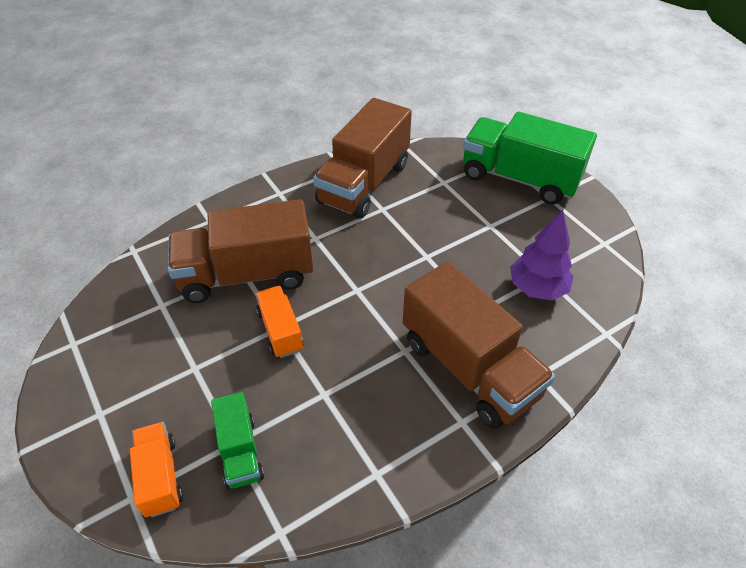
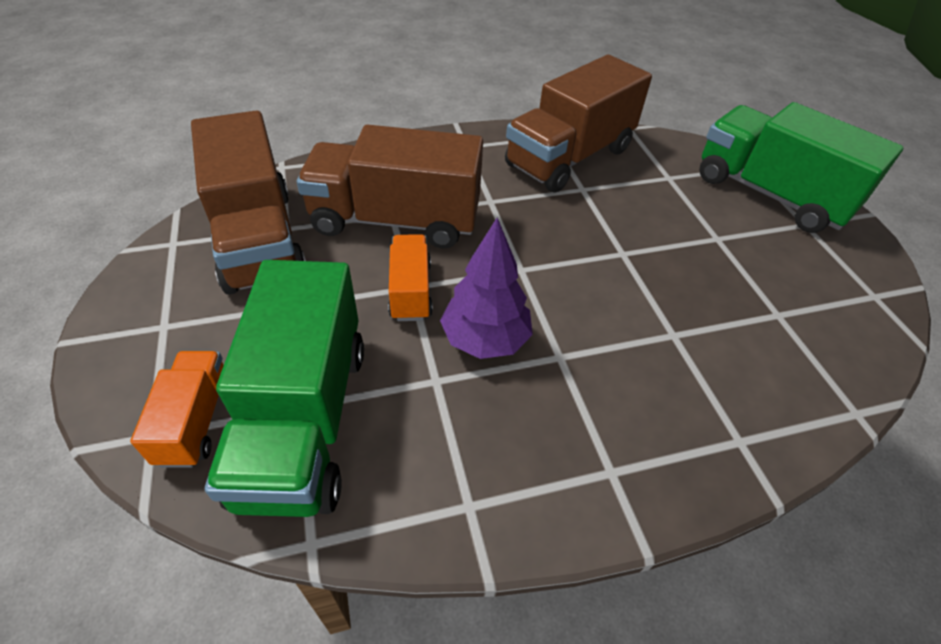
camera: 15 degrees right, 0 degrees up
green truck [211,392,264,489] -> green truck [205,260,364,517], size x1.98
brown truck [403,261,555,429] -> brown truck moved to [191,110,306,295]
purple tree [510,210,574,300] -> purple tree moved to [440,218,533,359]

